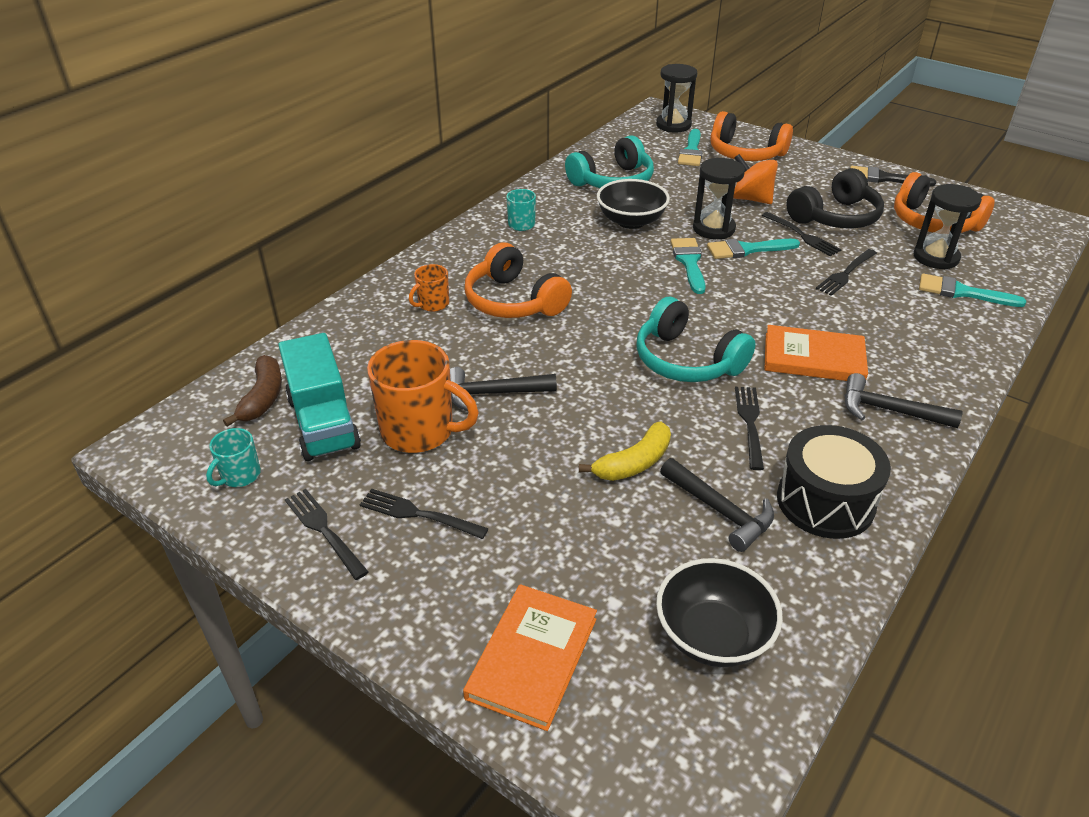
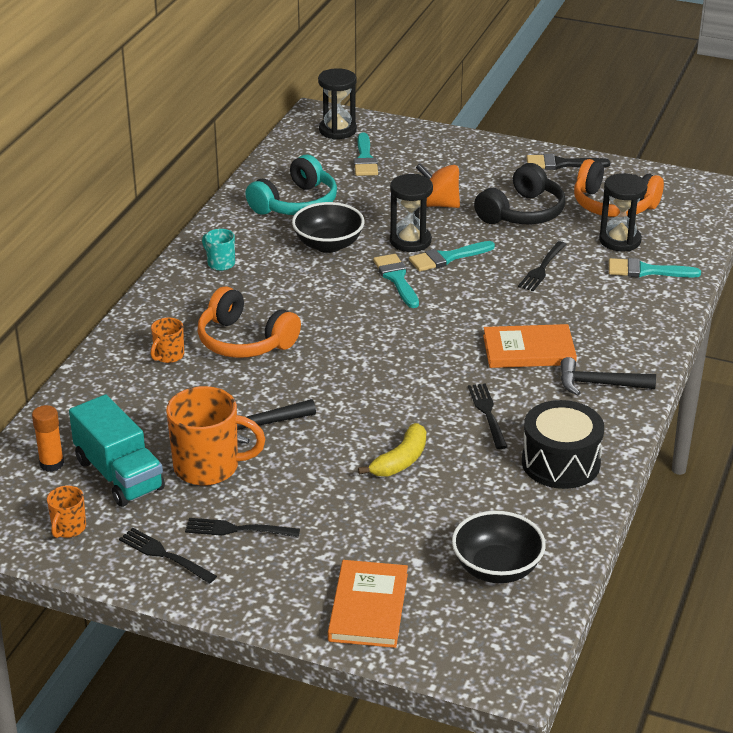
camera: 15 degrees left, 5 degrees down
turquoise mug [206,428,261,487] -> orange mug [47,486,86,538]
brown banana [223,355,282,427] -> orange glue stick [32,405,64,472]
turquoise headphones [636,297,755,382] -> none
black hammer [660,458,774,552] -> none
orange headphones [710,111,793,161] -> none
black fork [762,212,842,256] -> none

